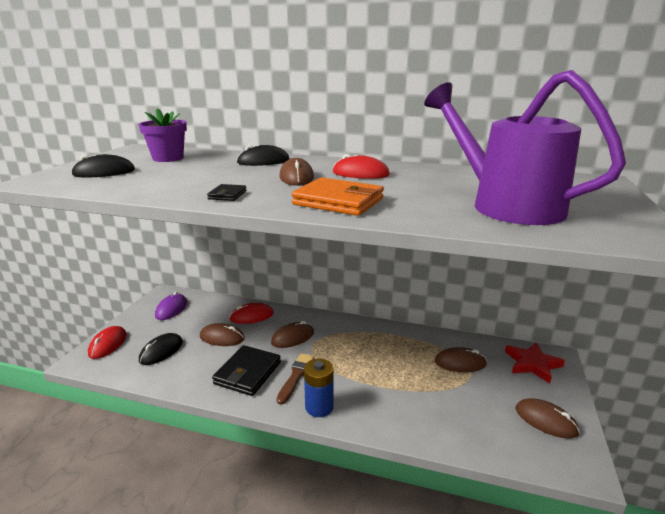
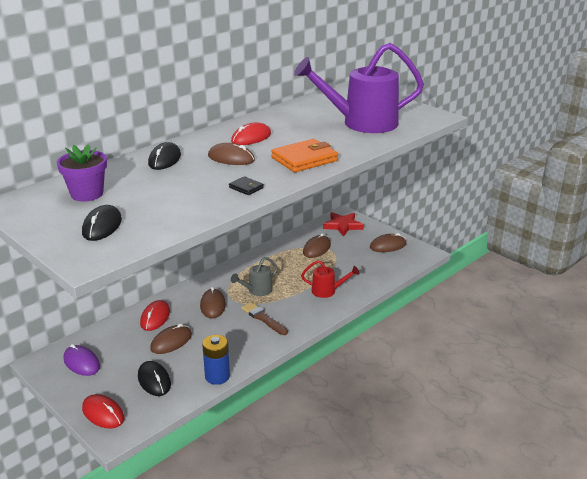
camera: 60 degrees left, 5 degrees up
black wallet [212,345,281,396] -> none
blue battery [304,359,334,417] -> blue battery moved to [202,335,230,385]
none -> grey watering can [231,257,278,296]
none -> red watering can [301,260,359,298]

